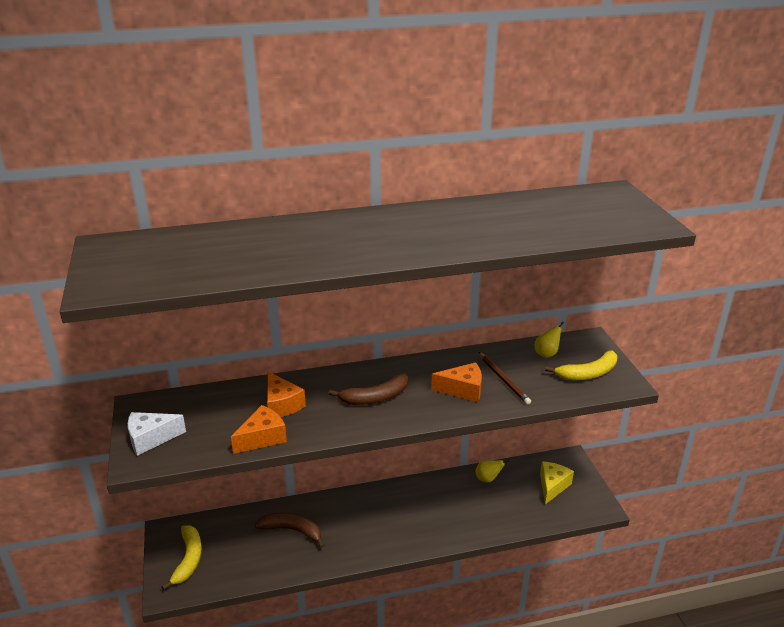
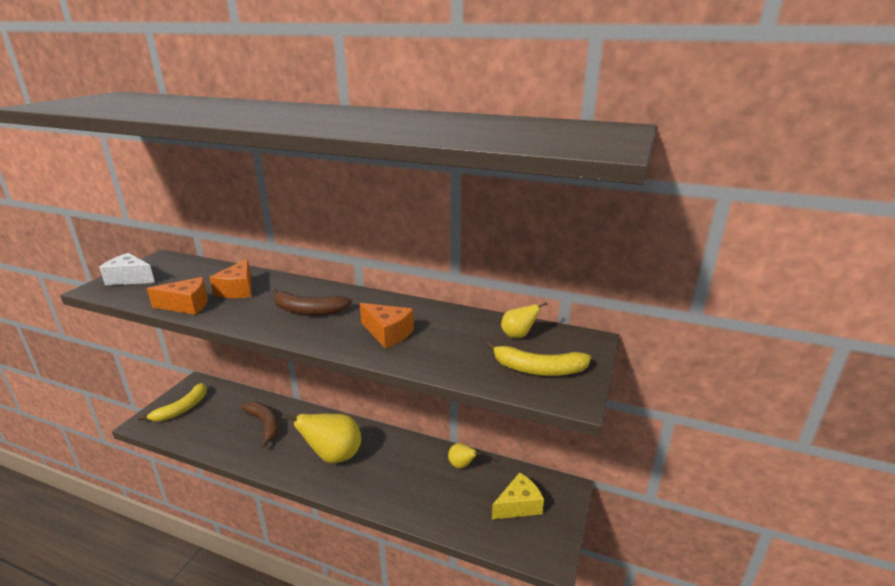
camera: 35 degrees right, 5 degrees down
brown pencil [479,352,531,405] -> none
none -> yellow pear [281,414,361,463]

